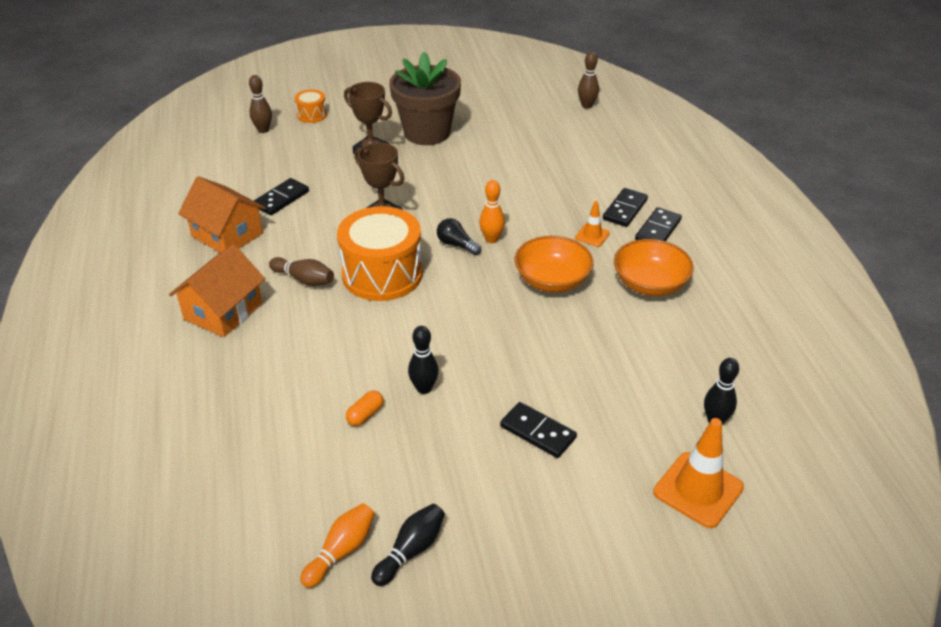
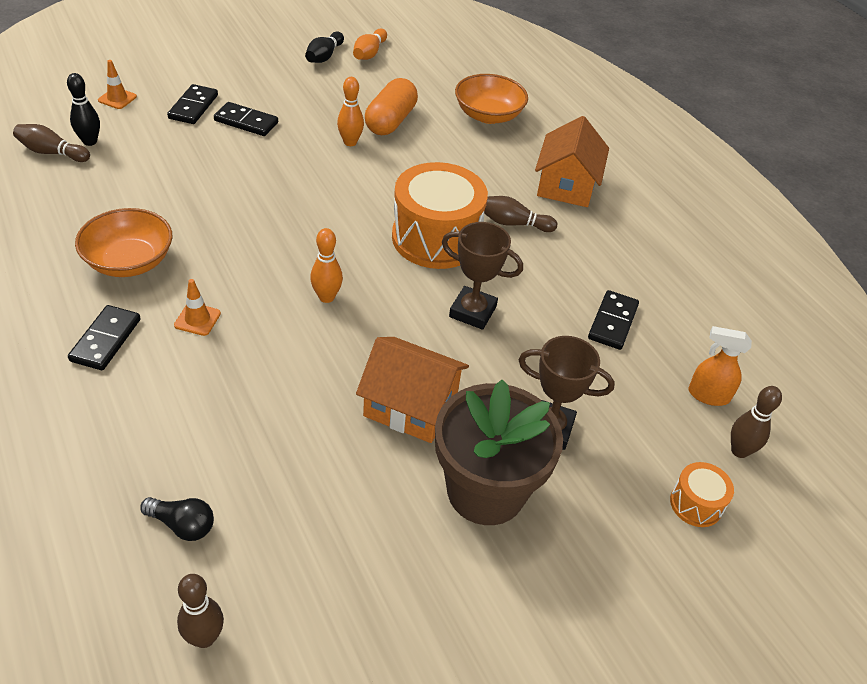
camera: 160 degrees right, 5 degrees up
orange house [178,176,266,253] -> orange house moved to [356,337,469,443]
orange capsule [346,390,384,426] -> orange capsule [365,78,418,135], size x2.07
black bowling pin [408,326,439,394] -> orange bowling pin [337,77,364,146]
black light bulb [437,218,481,255] -> black light bulb moved to [140,497,214,541]
orange bowl [514,236,594,292] -> orange bowl moved to [455,74,528,124]
black domino [603,188,648,227] -> black domino moved to [167,84,218,124]
orange traffic cone [653,418,744,528] -> orange traffic cone [98,60,137,109], size x0.53
none -> brown bowling pin [13,124,90,162]
none -> orange spray bottle [688,326,752,406]

